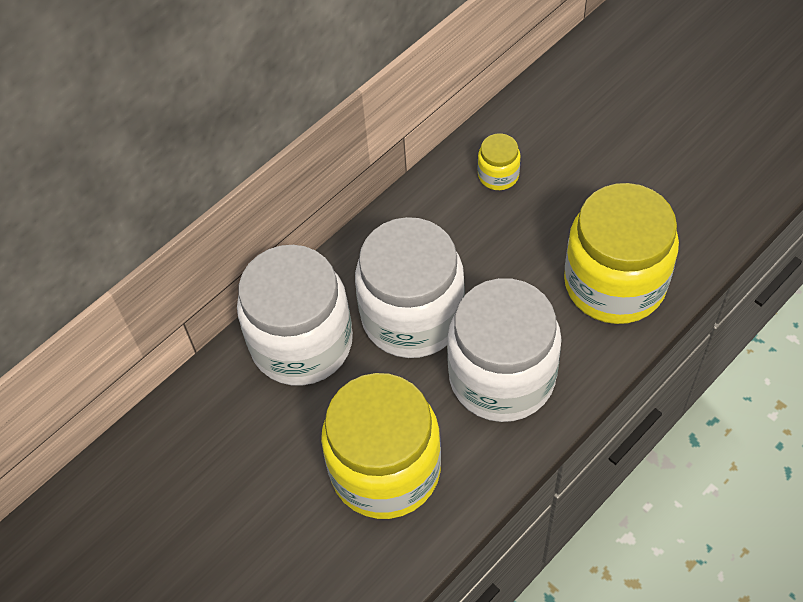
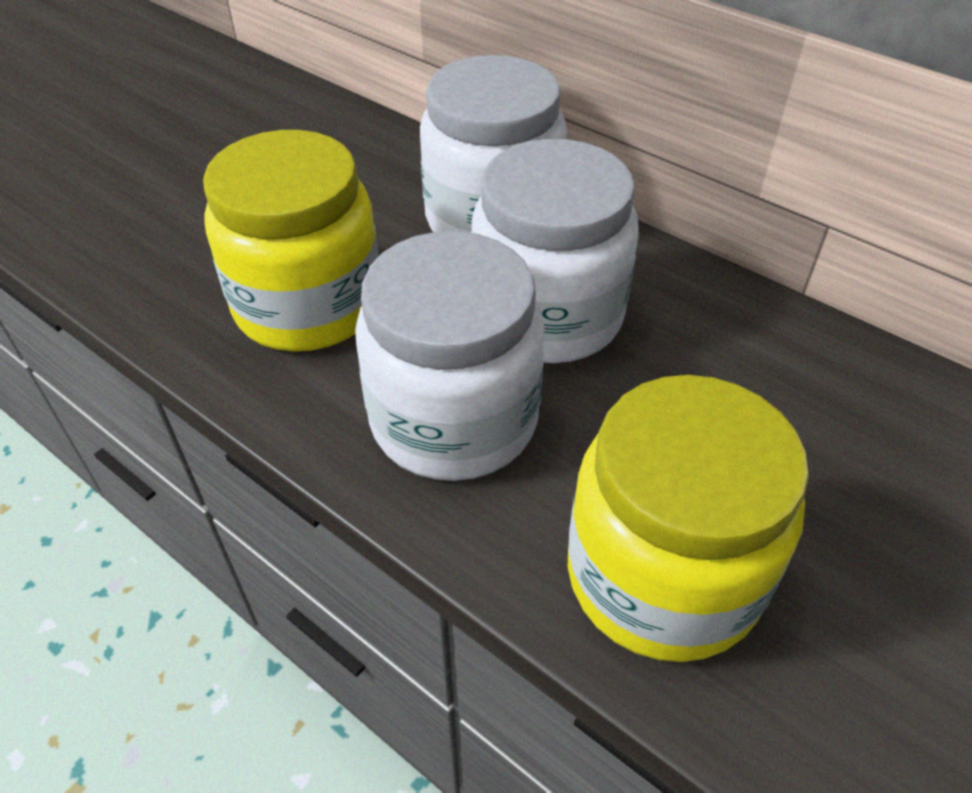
camera: 80 degrees right, 10 degrees down
yellow jar [478,134,520,190] -> none

